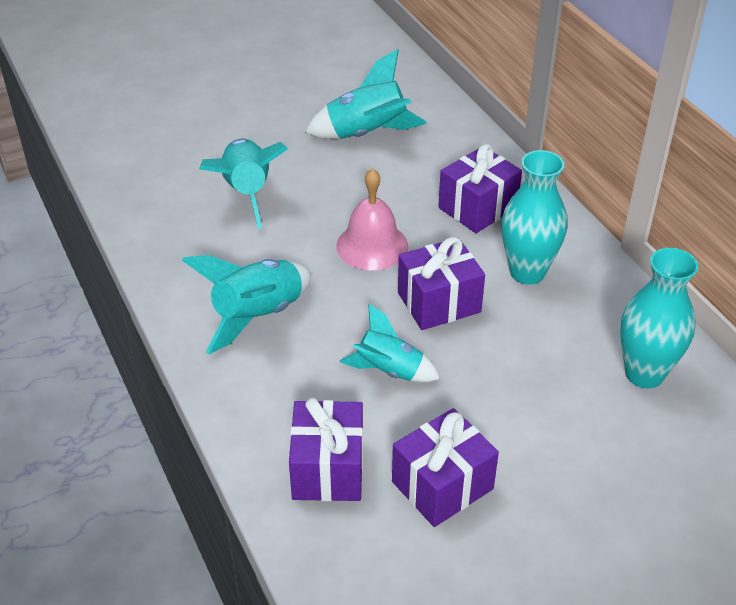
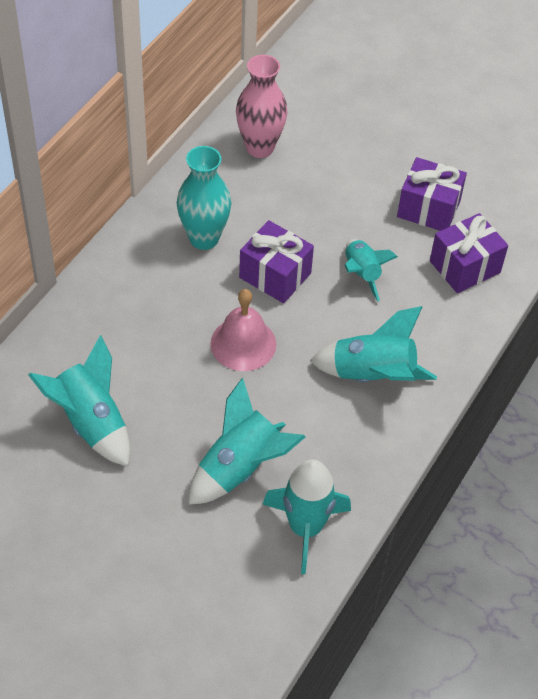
camera: 125 degrees left, 10 degrees up
purple gift [438,144,522,233] -> none
turquoise vase [620,248,698,388] -> pink vase [236,55,288,158]
none -> turquoise rocket [263,459,351,574]

